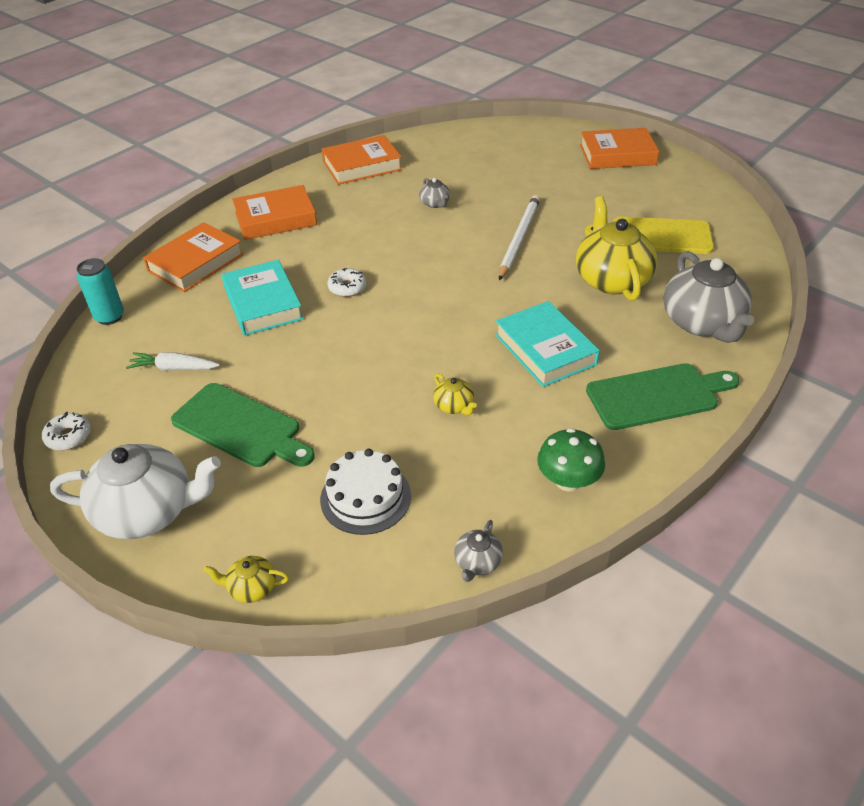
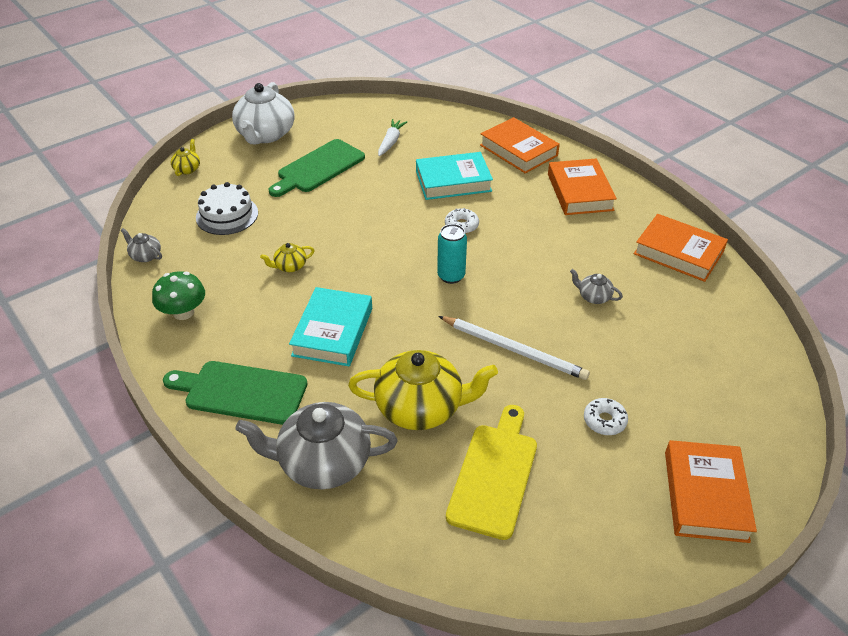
camera: 100 degrees right, 0 degrees up
white donut [42,412,91,450] -> white donut moved to [584,398,628,435]
turquoise can [77,258,124,325] -> turquoise can moved to [437,224,467,284]
orange book [322,135,402,185] -> orange book turned 45 degrees counterclockwise [634,214,728,282]
grey teapot [419,178,450,208] -> grey teapot turned 45 degrees clockwise [570,269,623,304]
turquoise book [495,301,600,387] -> turquoise book turned 60 degrees counterclockwise [289,287,372,366]
green cutting board [586,363,739,430] -> green cutting board turned 105 degrees clockwise [163,361,307,425]

